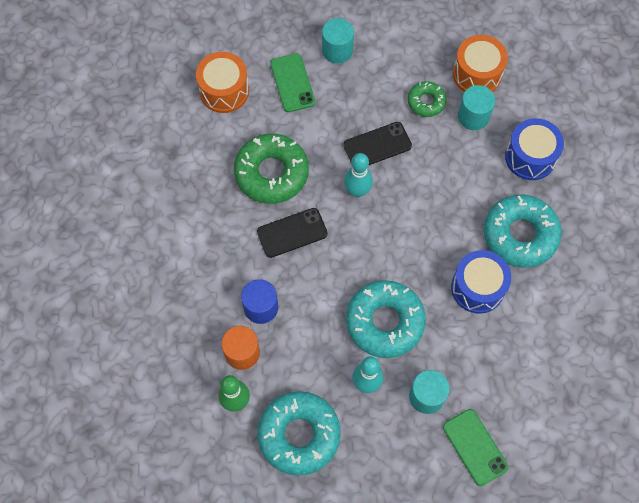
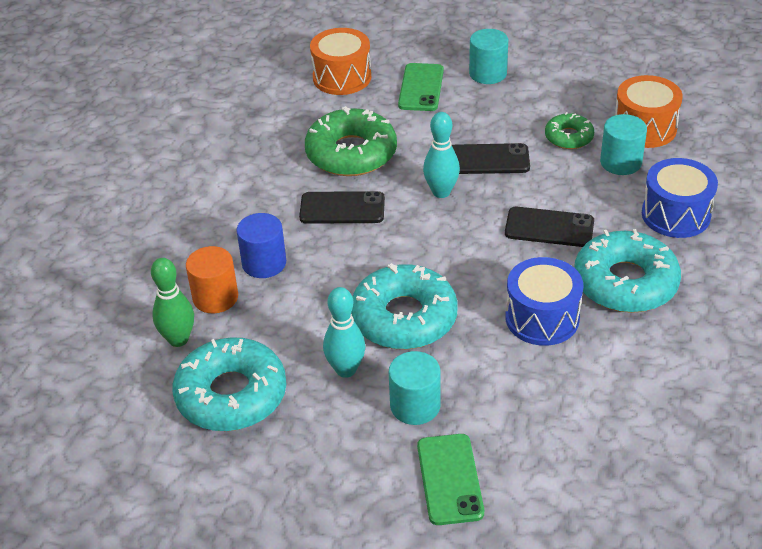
camera: 25 degrees right, 25 degrees down
none -> black phone [505,207,594,247]

